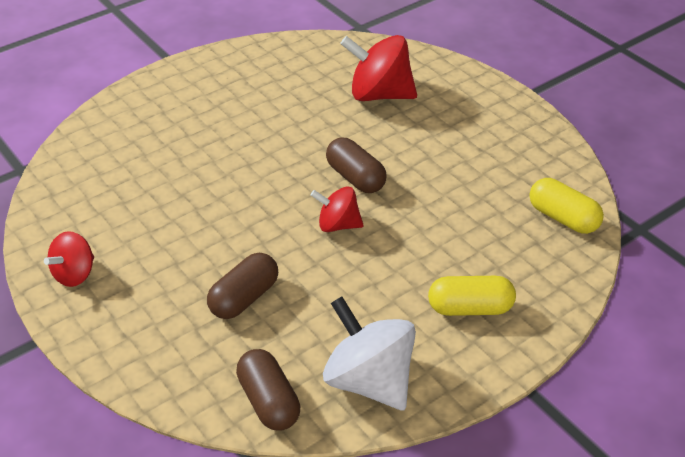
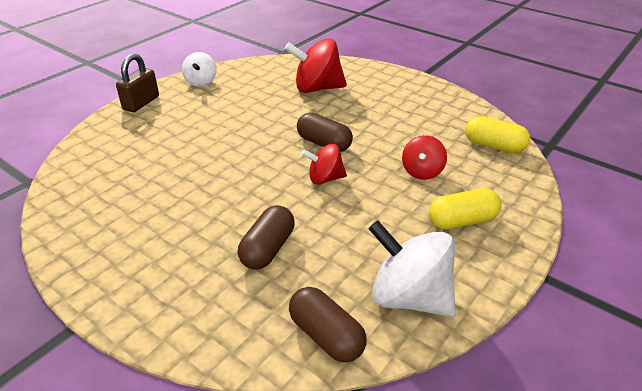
camera: 15 degrees left, 5 degrees down
red spinning top [44,231,94,287] -> red spinning top moved to [402,135,447,180]
none -> brown padlock [116,53,159,112]
none -> white spinning top [182,52,217,87]

